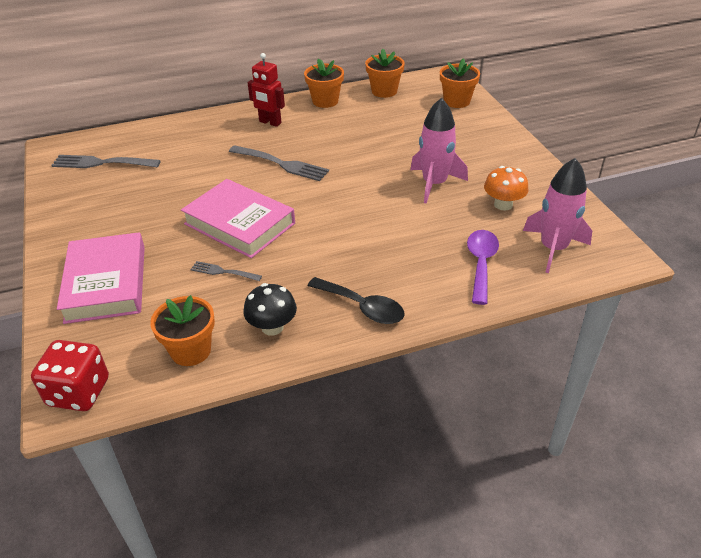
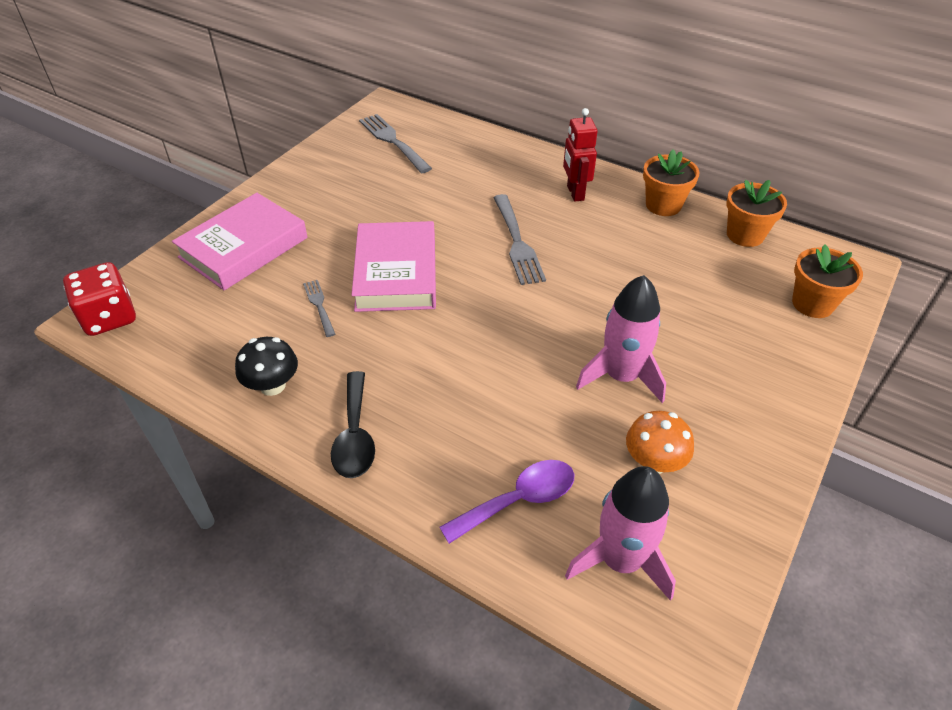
camera: 50 degrees right, 5 degrees up
orange flower pot [150,295,215,366] -> none

